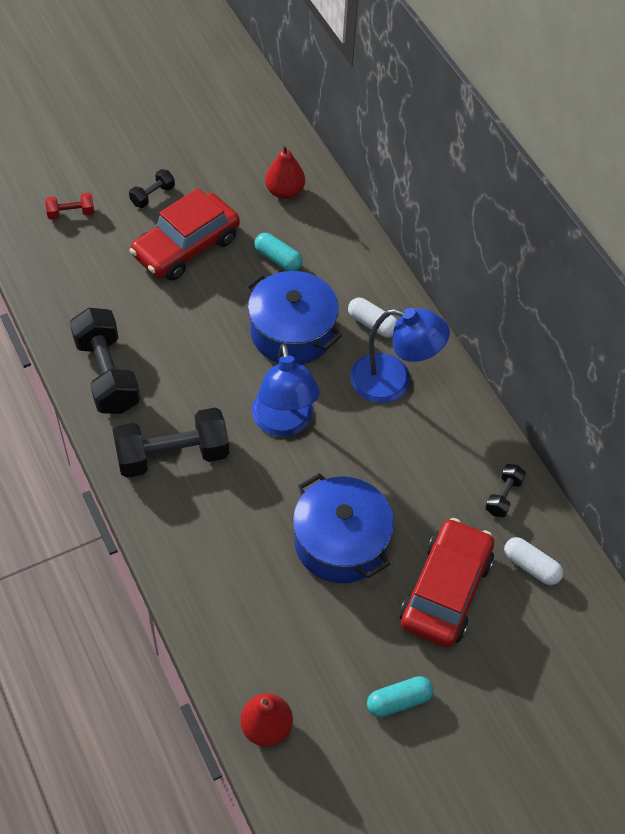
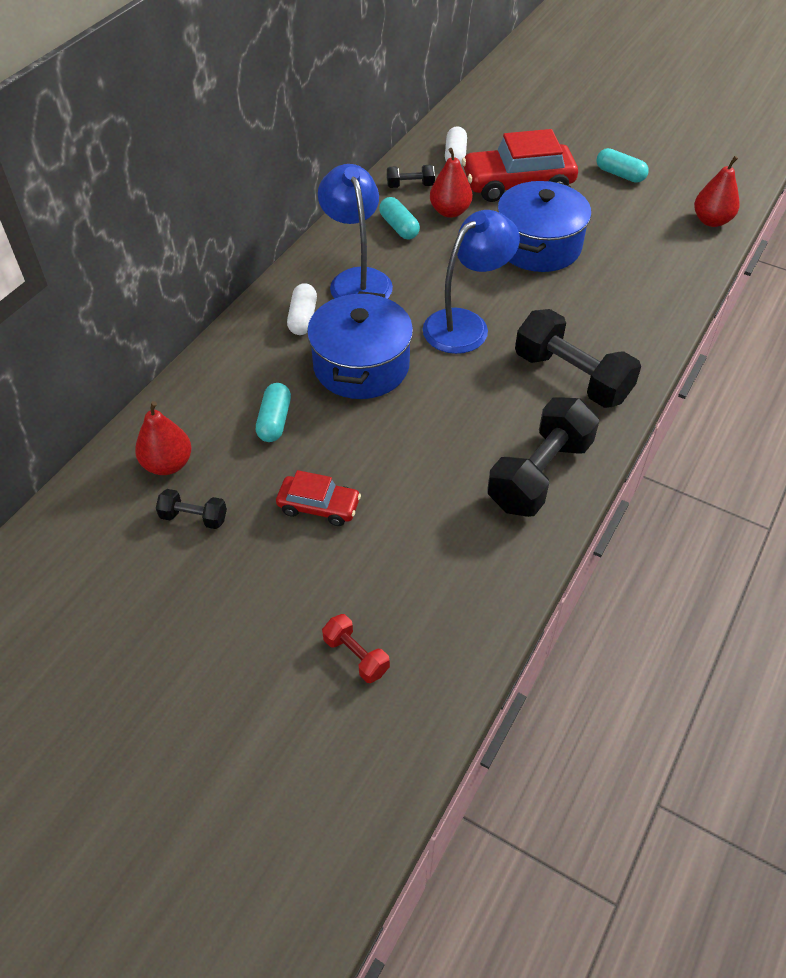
camera: 120 degrees left, 5 degrees down
black dumbbell [129,169,175,208] -> black dumbbell moved to [156,489,227,529]
red car [129,188,240,280] -> red car [276,470,361,526], size x0.54
none -> turquoise capsule [379,197,420,240]
none -> red pear [430,148,473,218]

